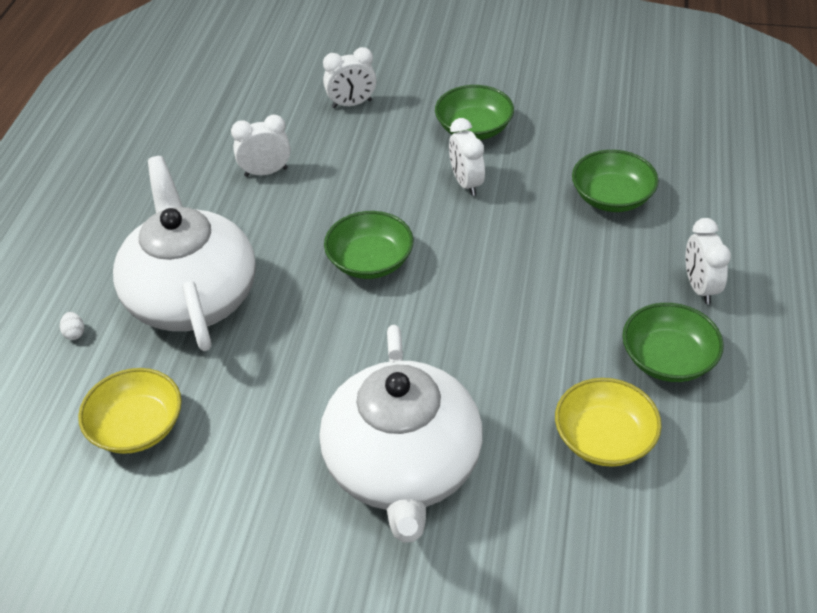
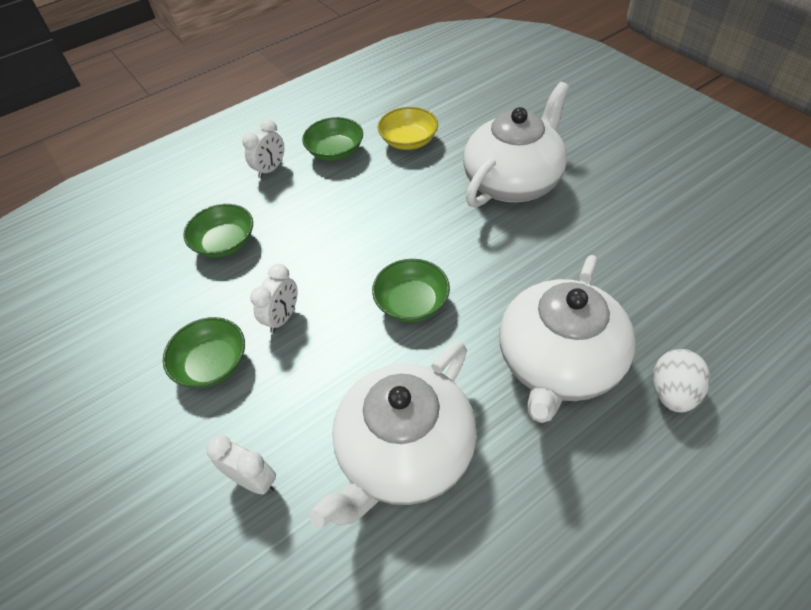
camera: 135 degrees left, 5 degrees up
white egg [60,312,84,340] -> white egg [653,349,710,413], size x2.31
yellow bowl [78,368,182,454] -> none
white clock [231,115,291,177] -> white teapot [309,342,477,528]

